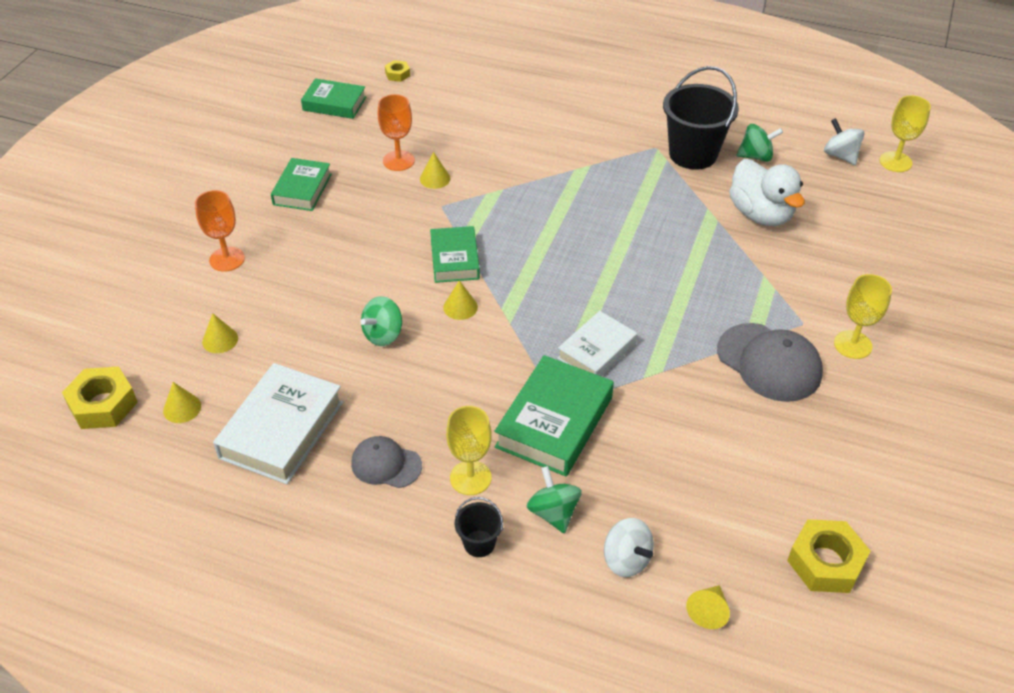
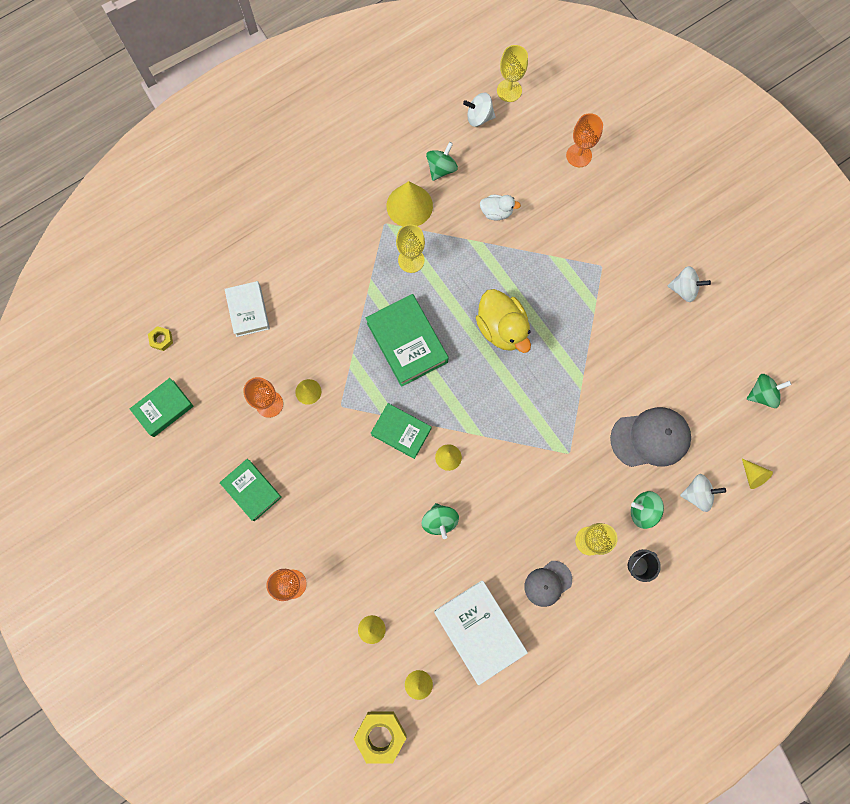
camera: 55 degrees left, 30 degrees up
green book [494,355,614,476] -> green book moved to [366,294,449,387]
white book [557,311,637,376] -> white book moved to [225,281,270,337]
black bucket [663,66,739,170] -> yellow cone [387,181,433,227]
grey cap [717,323,823,402] -> grey cap moved to [610,407,691,467]
white duck [729,159,805,226] -> white duck [480,195,521,220], size x0.55
yellow nut [787,519,870,593] -> green spinning top [747,374,792,408]
yellow goblet [834,274,892,359] -> yellow goblet moved to [396,224,425,273]
none -> yellow duck [476,289,531,353]
none -> orange goblet [566,113,603,167]
none -> white spinning top [668,266,711,302]

